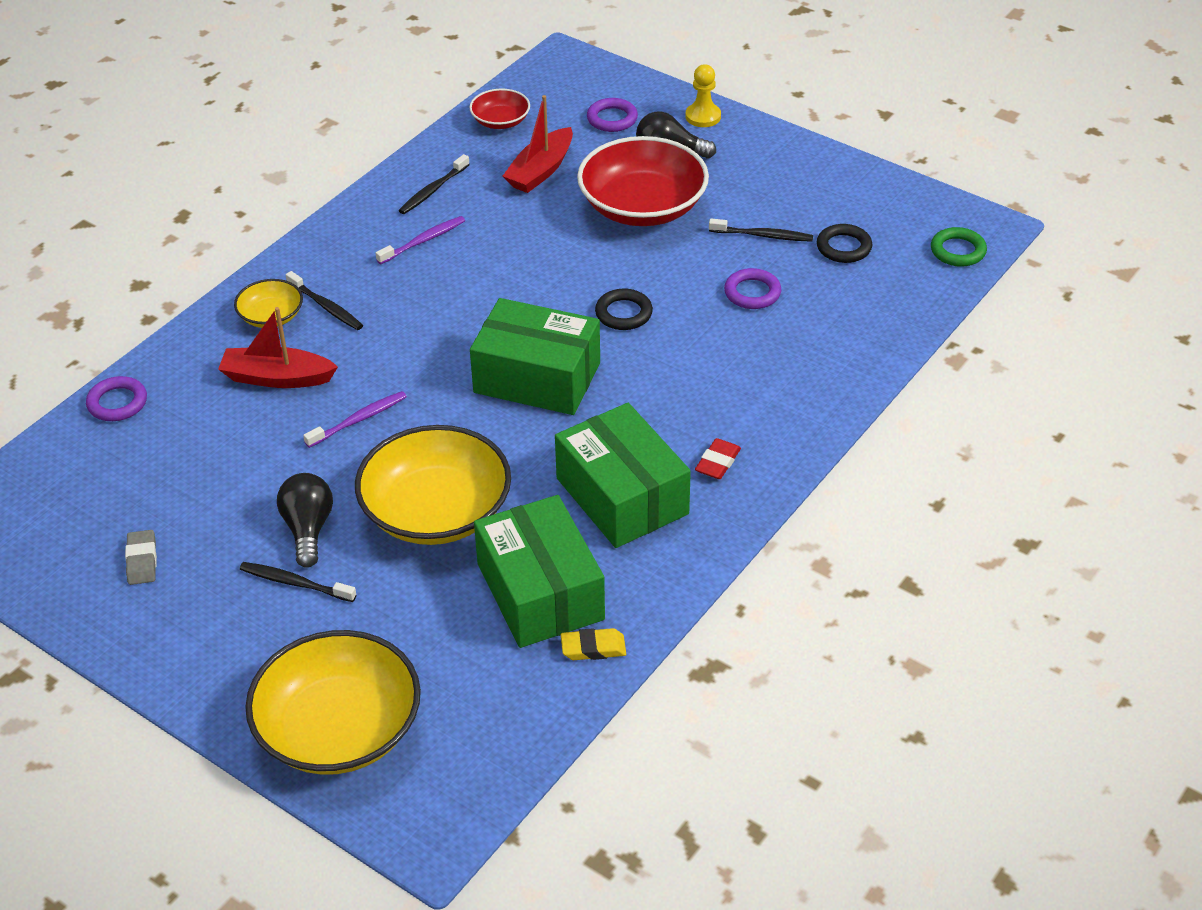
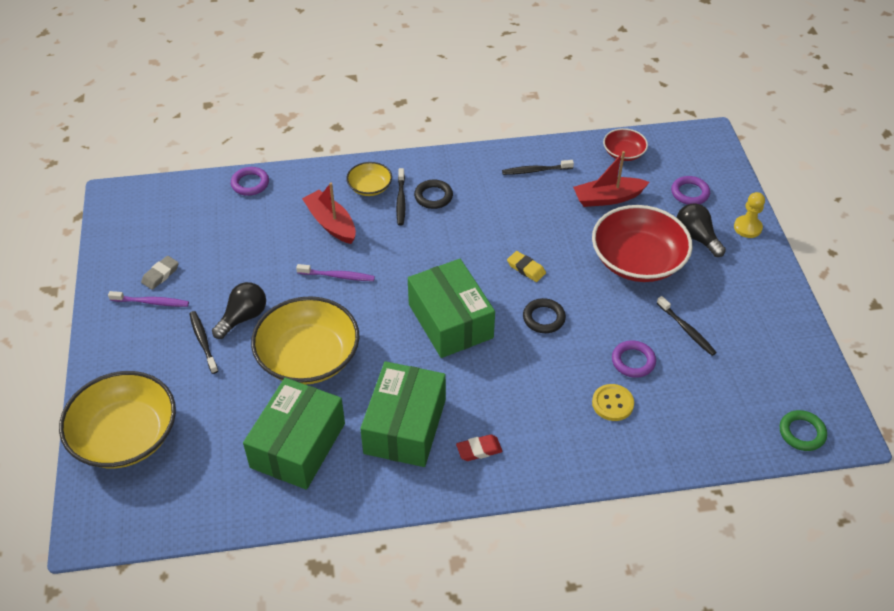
camera: 45 degrees right, 5 degrees up
purple toothbrush [376,216,465,264] -> purple toothbrush moved to [108,291,189,307]
yellow eraser [561,628,626,660] -> yellow eraser moved to [507,251,546,282]
black ring [817,224,872,263] -> black ring moved to [414,180,453,209]
none -> yellow button [592,384,634,421]

